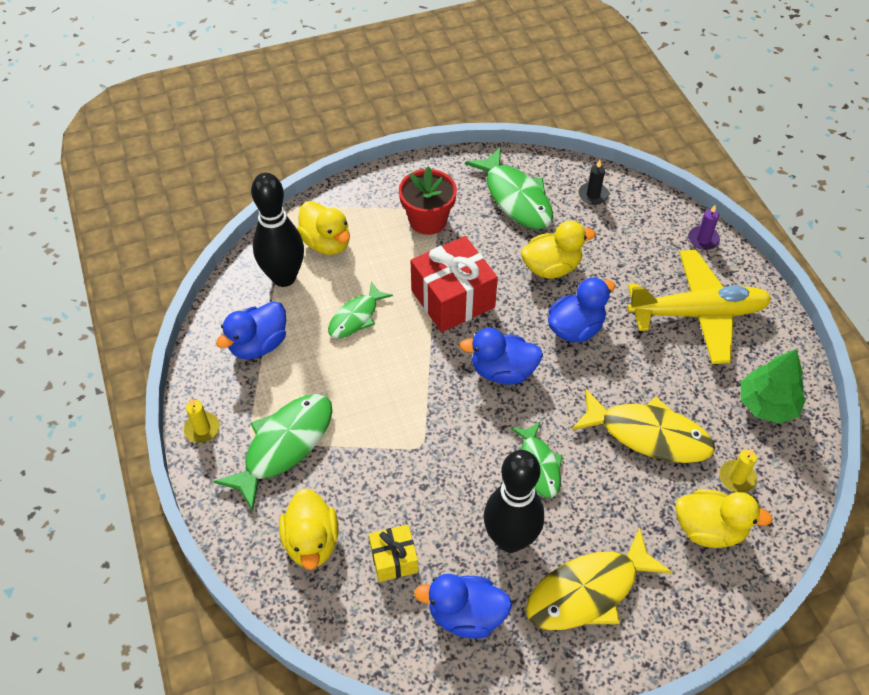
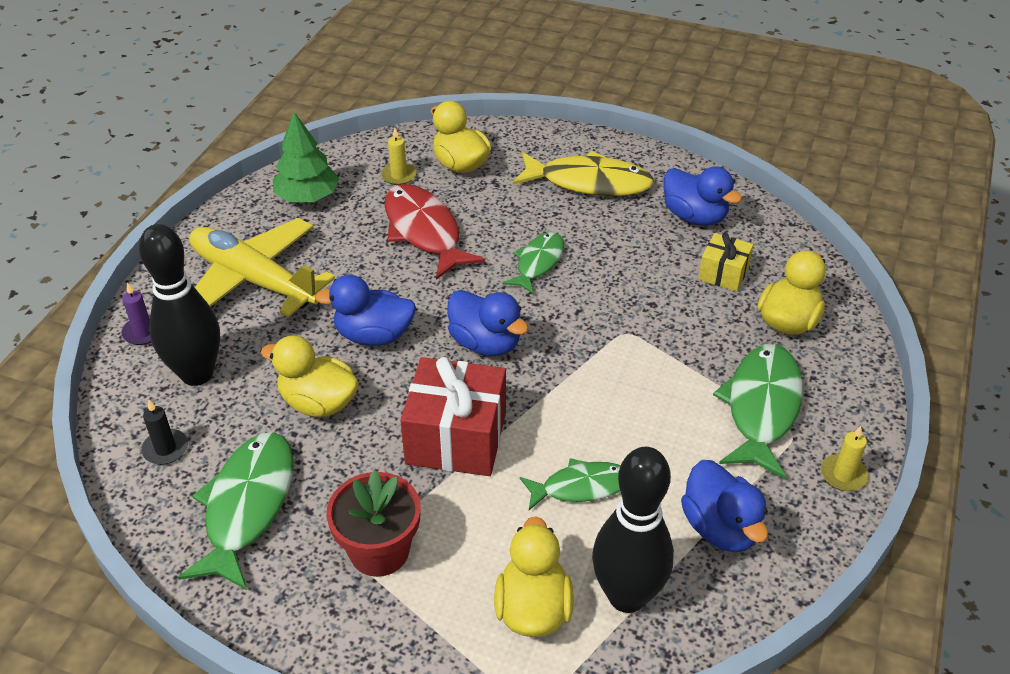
camera: 140 degrees left, 10 degrees down
green fish [213,394,332,511] -> green fish turned 120 degrees clockwise [713,344,803,479]
blue duck [216,301,286,359] -> blue duck turned 75 degrees clockwise [681,460,768,552]
black bowling pin [484,450,544,553] -> black bowling pin moved to [139,224,220,386]
yellow fish [571,389,715,463] -> red fish [385,184,485,280]

